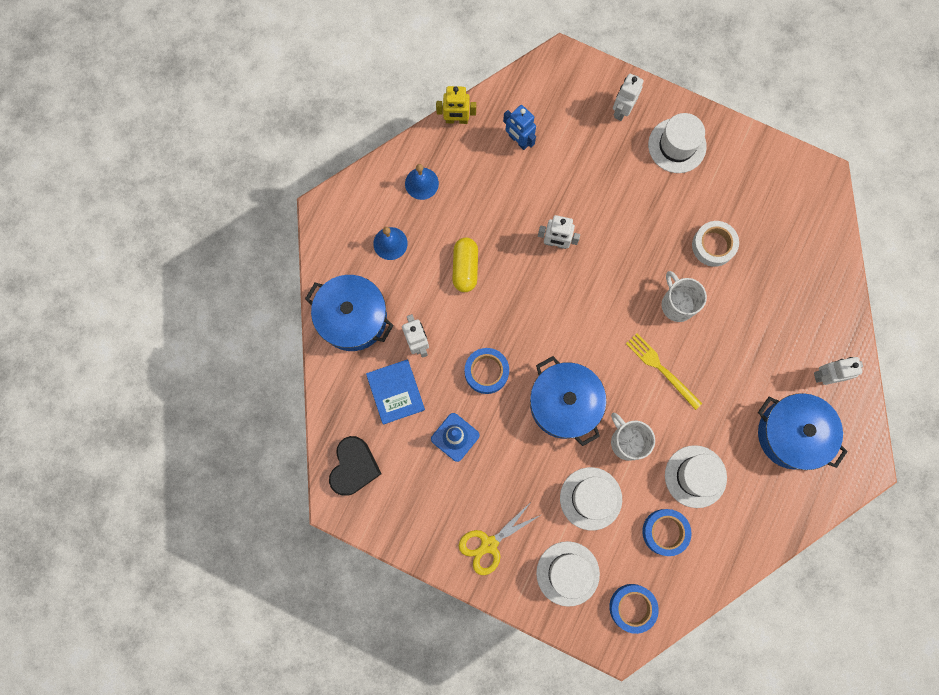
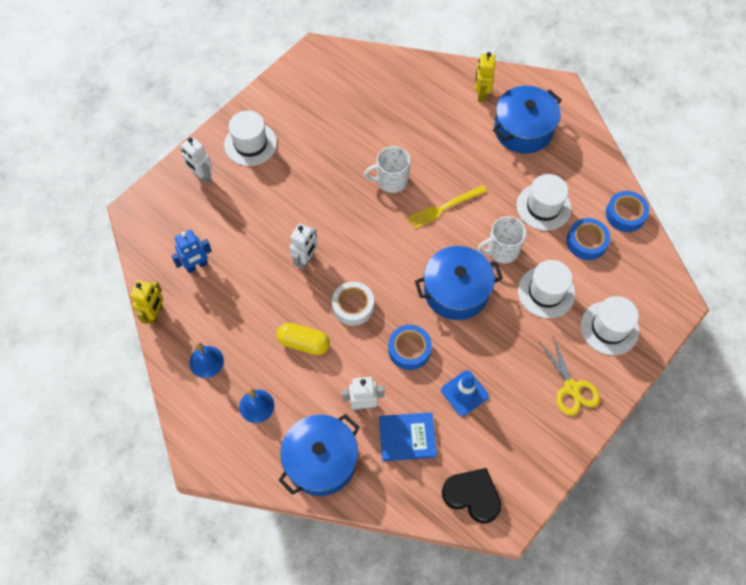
camera: 75 degrees left, 15 degrees down
blue tape [609,584,659,634] -> blue tape moved to [606,191,649,232]
white tape [692,221,739,267] -> white tape moved to [332,282,374,326]
white robot [814,357,863,385] -> yellow robot [476,52,495,102]

